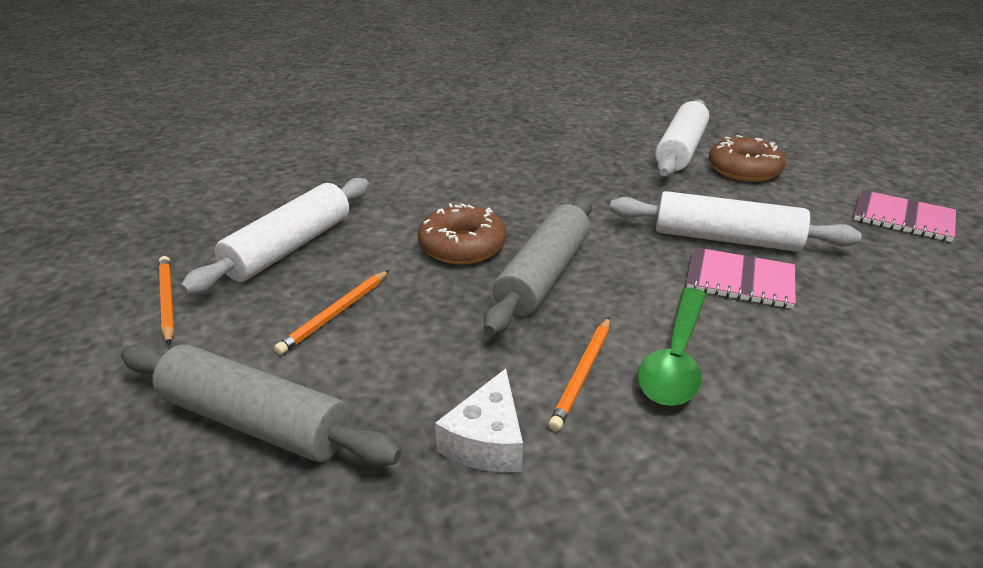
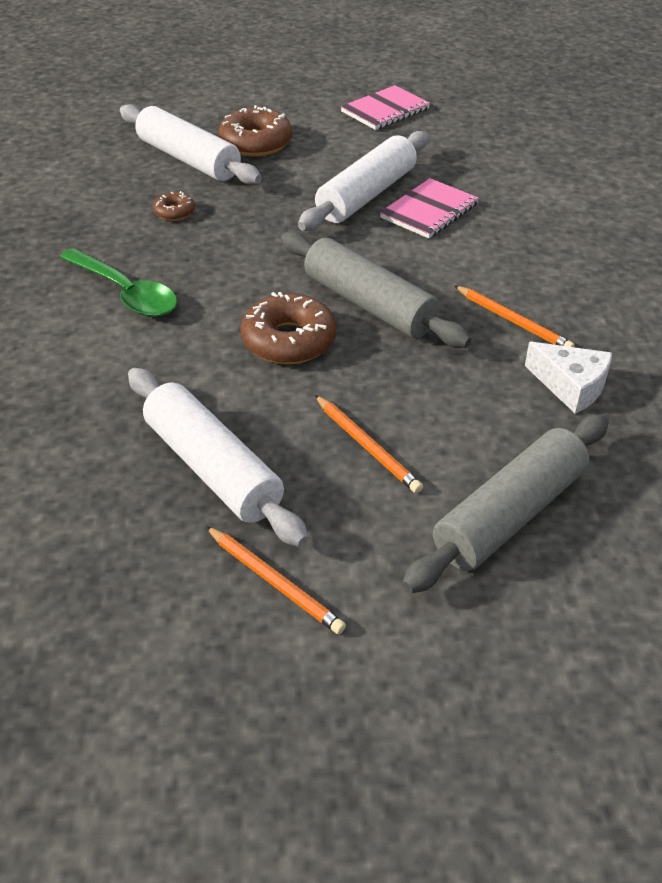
camera: 70 degrees left, 10 degrees up
orange pencil [159,256,174,345] -> orange pencil turned 135 degrees counterclockwise [206,526,346,634]
green spoon [638,288,706,406] -> green spoon moved to [60,248,178,317]
none -> brown donut [153,191,195,221]

